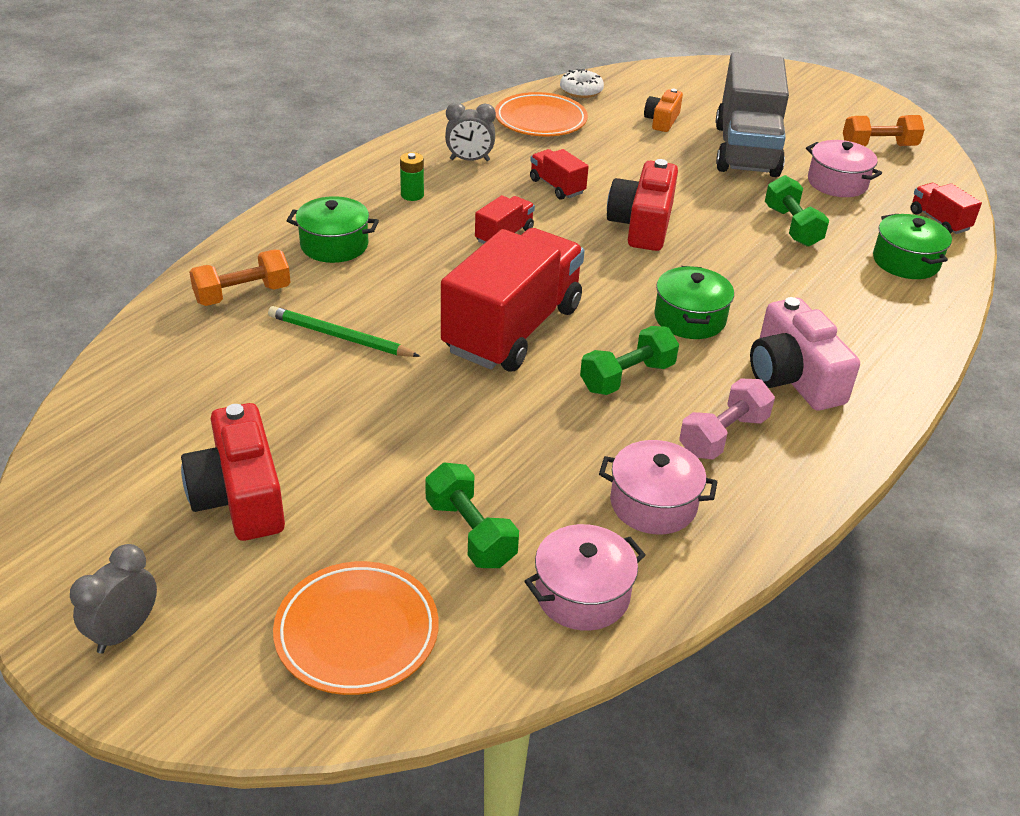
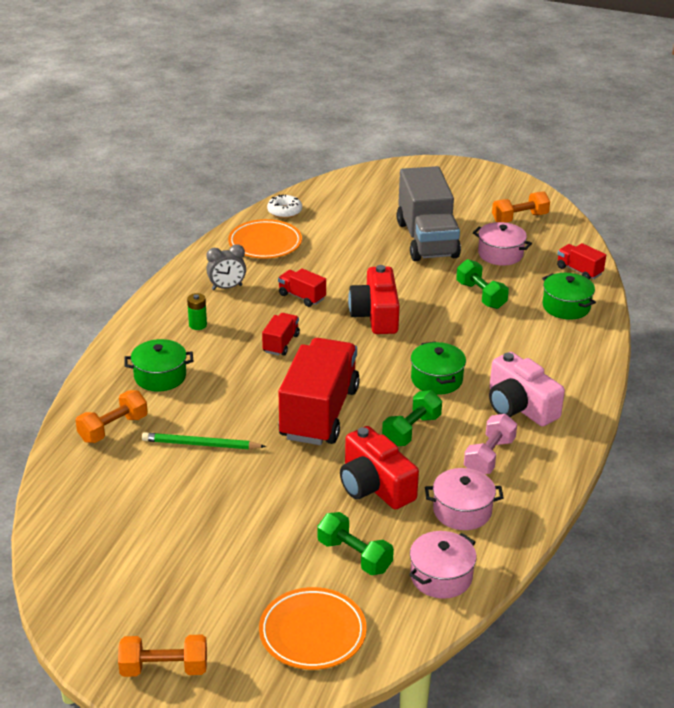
camera: 15 degrees left, 5 degrees down
grey clock [70,544,157,654] -> orange dumbbell [118,635,207,677]
red camera [181,403,285,541] -> red camera moved to [340,426,419,510]
orange camera [644,89,683,132] -> none

